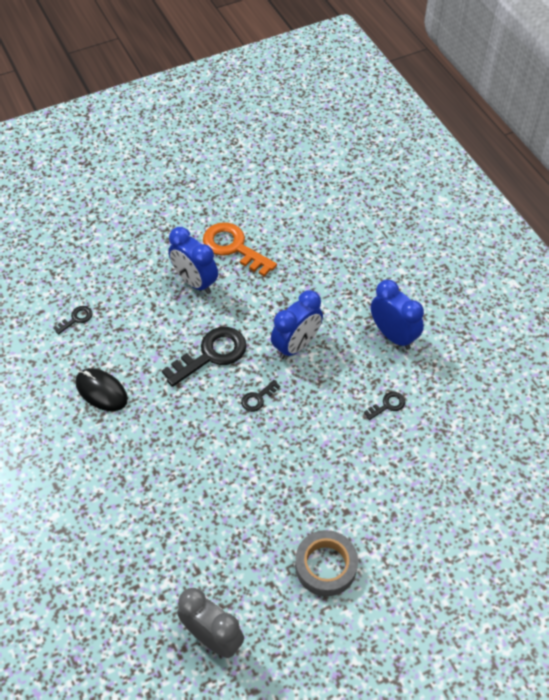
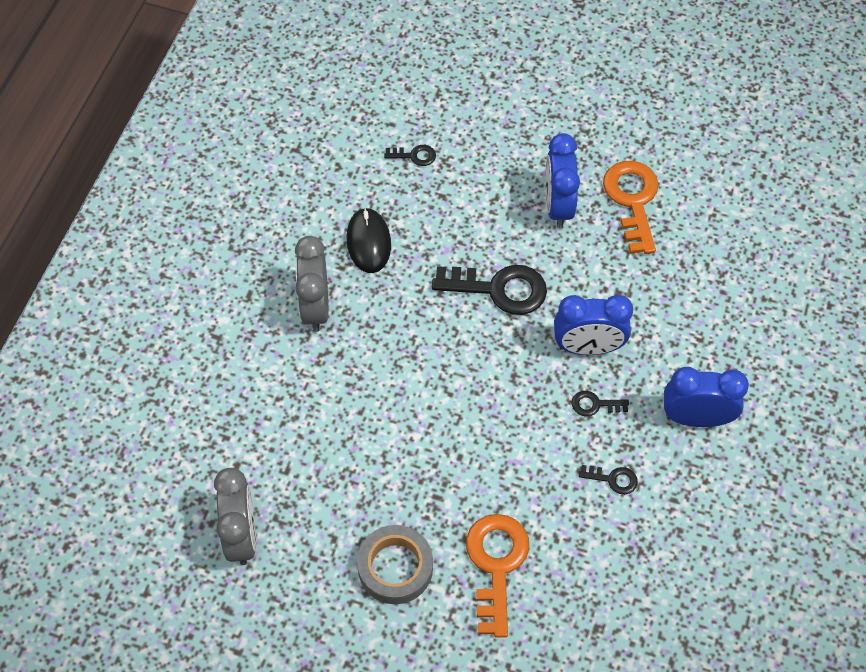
camera: 45 degrees right, 5 degrees up
black key [241,380,280,412] -> black key moved to [572,391,629,416]
blue clock [371,280,424,350] -> blue clock turned 90 degrees counterclockwise [664,367,749,427]
none -> grey clock [295,236,329,332]
none -> orange key [466,514,529,638]

